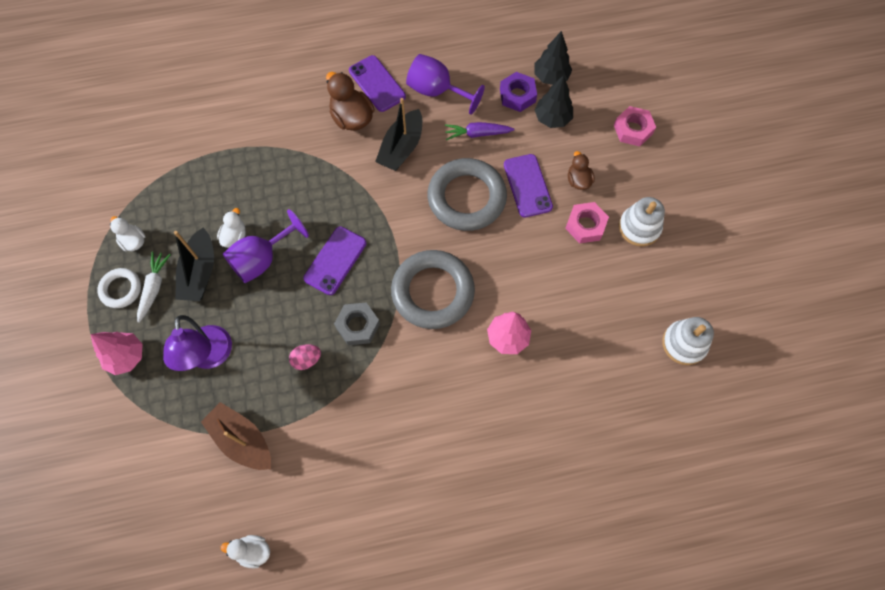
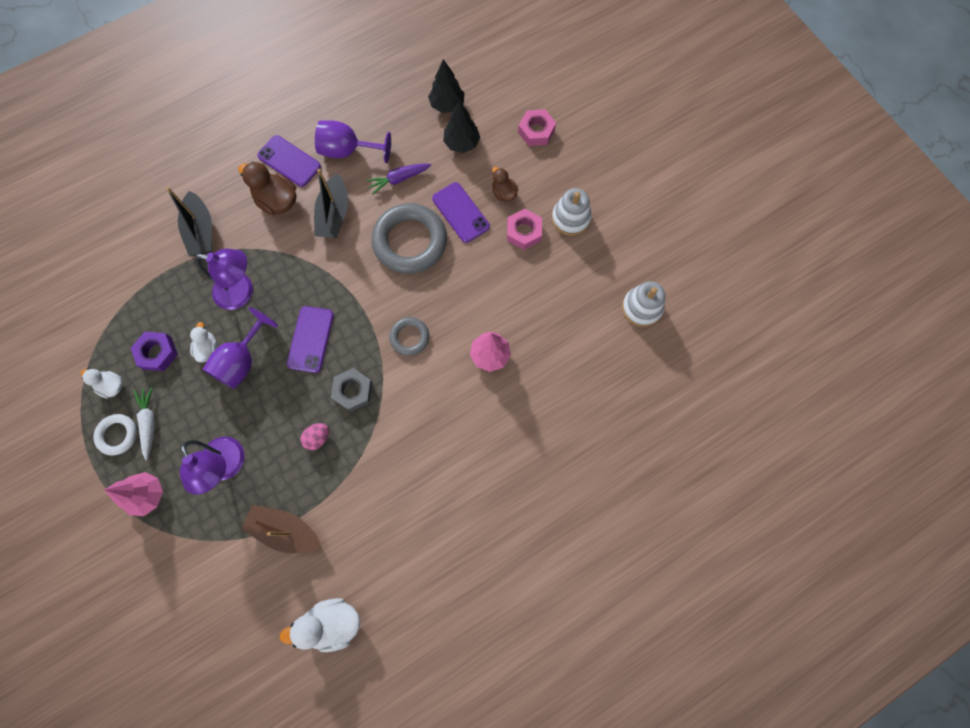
camera: 20 degrees left, 5 degrees up
black boat [174,228,214,301] -> black boat moved to [166,187,212,256]
white duck [221,535,270,569] -> white duck [279,598,360,652], size x1.67
grey ring [391,250,475,329] -> grey ring [389,317,429,356], size x0.51
purple nut [500,72,537,112] -> purple nut moved to [131,332,178,371]
none -> purple lamp [195,249,253,310]

